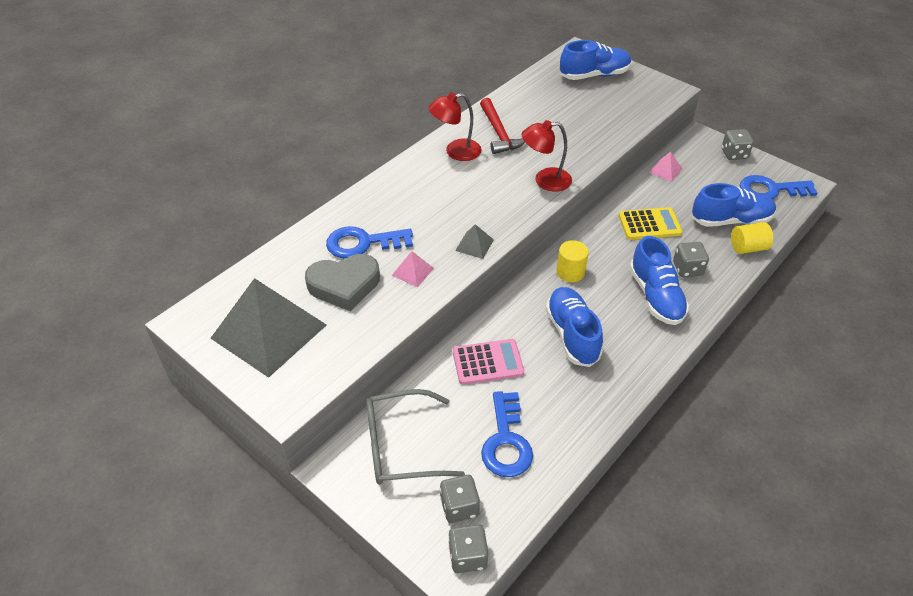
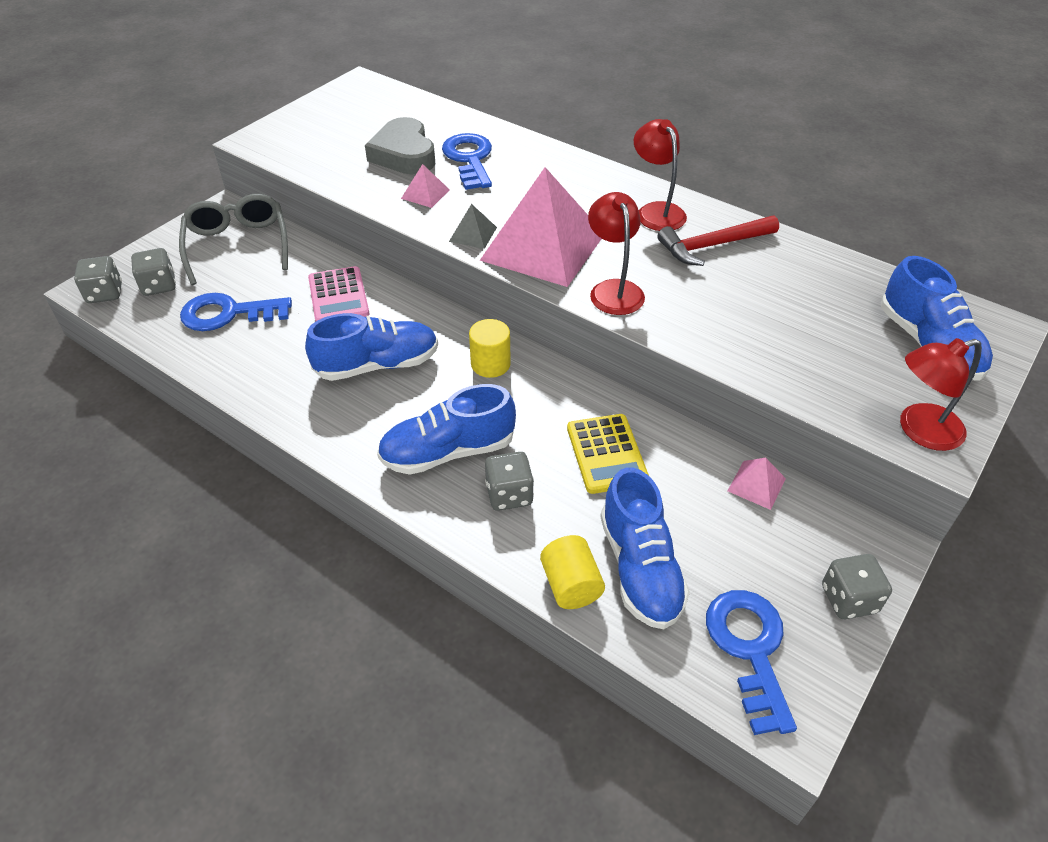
camera: 85 degrees right, 0 degrees up
grey pyramid [210,278,326,378] -> none
none -> pink pyramid [480,167,602,287]
none -> red lamp [900,338,982,451]

